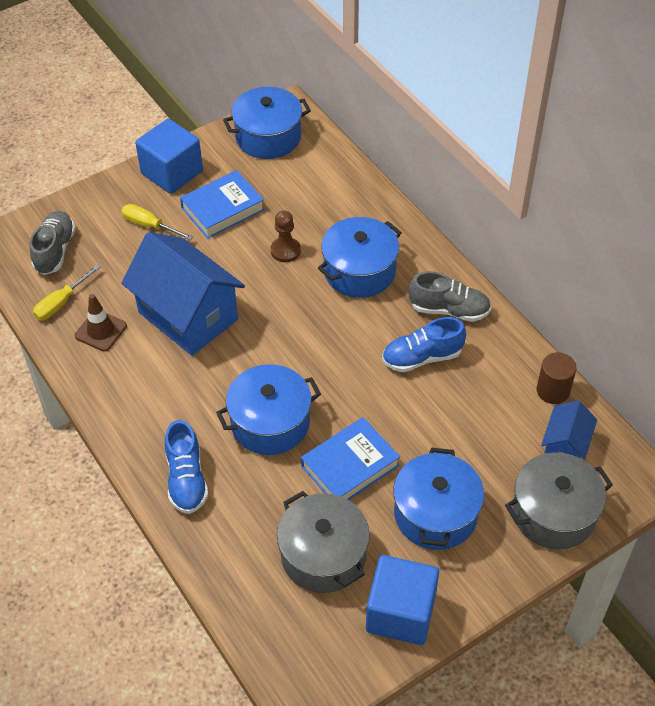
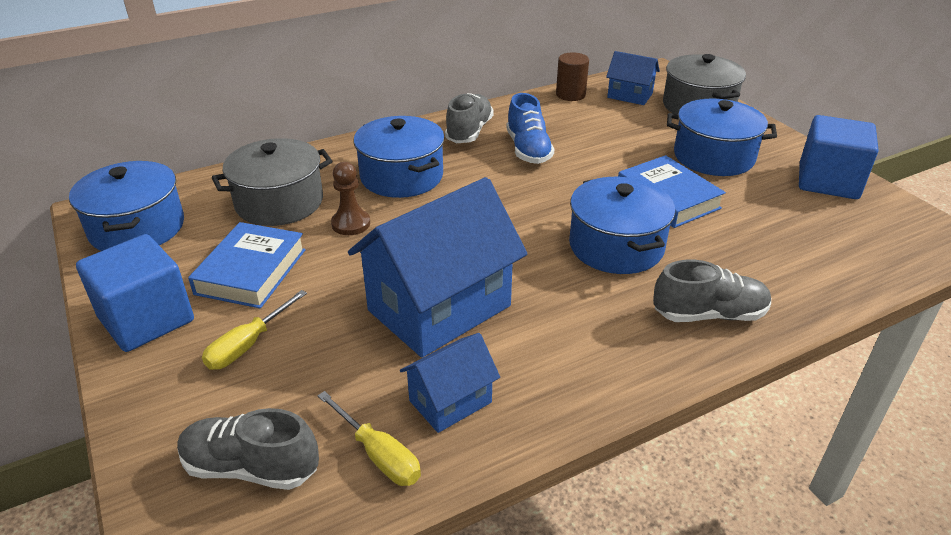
camera: 85 degrees left, 15 degrees down
brown traffic cone [75,294,127,351] -> blue house [400,333,500,433]
blue shoe [165,420,208,514] -> grey shoe [653,260,771,322]
blue book [180,170,265,239] -> blue book turned 45 degrees clockwise [188,222,306,308]
grey pot [277,491,370,593] -> grey pot moved to [212,138,333,226]

